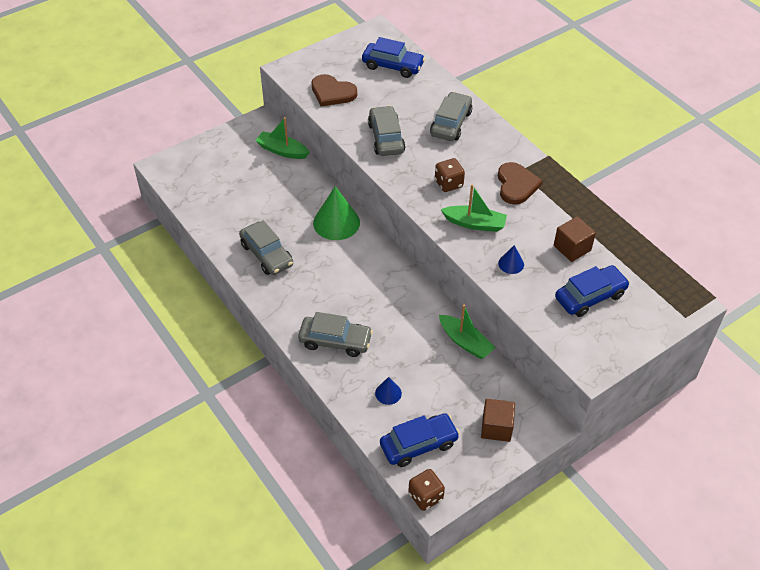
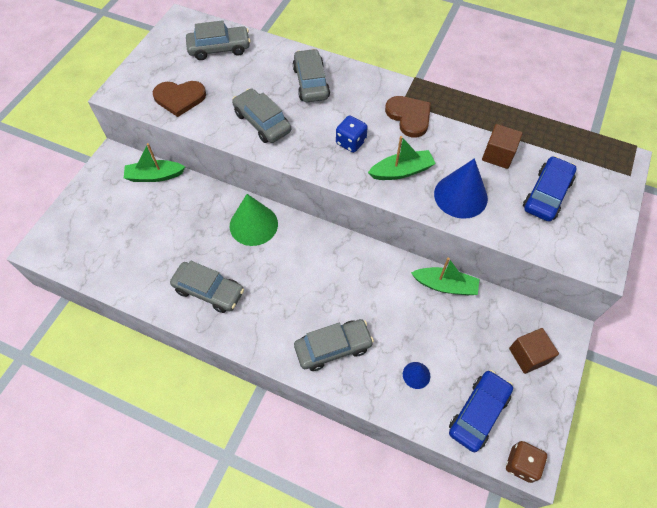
camera: 30 degrees left, 10 degrees up
blue car [362,37,425,78] -> grey car [186,20,251,60]
brown dice [435,158,465,192] -> blue dice [336,115,368,153]
blue cone [498,245,524,274] -> blue cone [434,158,488,219], size x2.02

